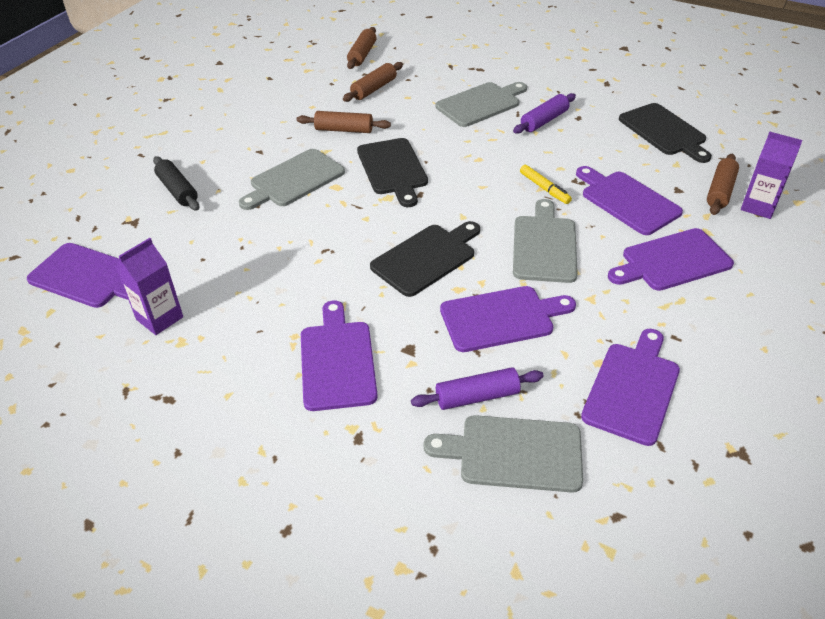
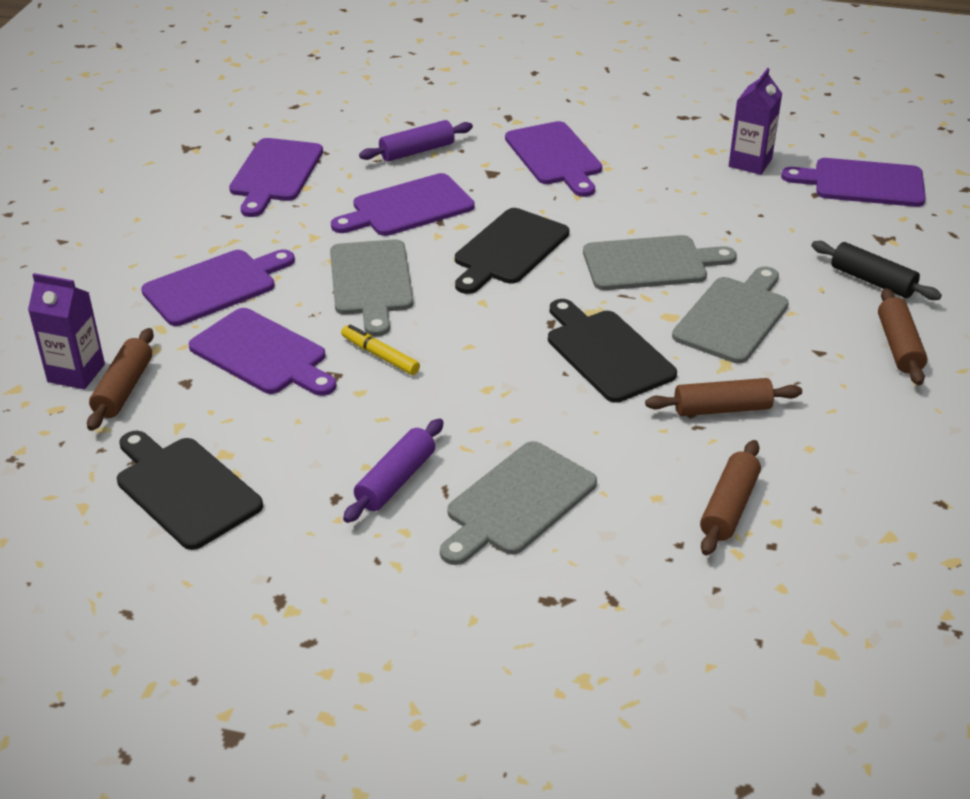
camera: 165 degrees right, 5 degrees down
brown rolling pin [347,27,377,69] -> brown rolling pin moved to [878,288,927,385]
grey cutting board [423,415,583,493] -> grey cutting board moved to [583,235,737,290]

